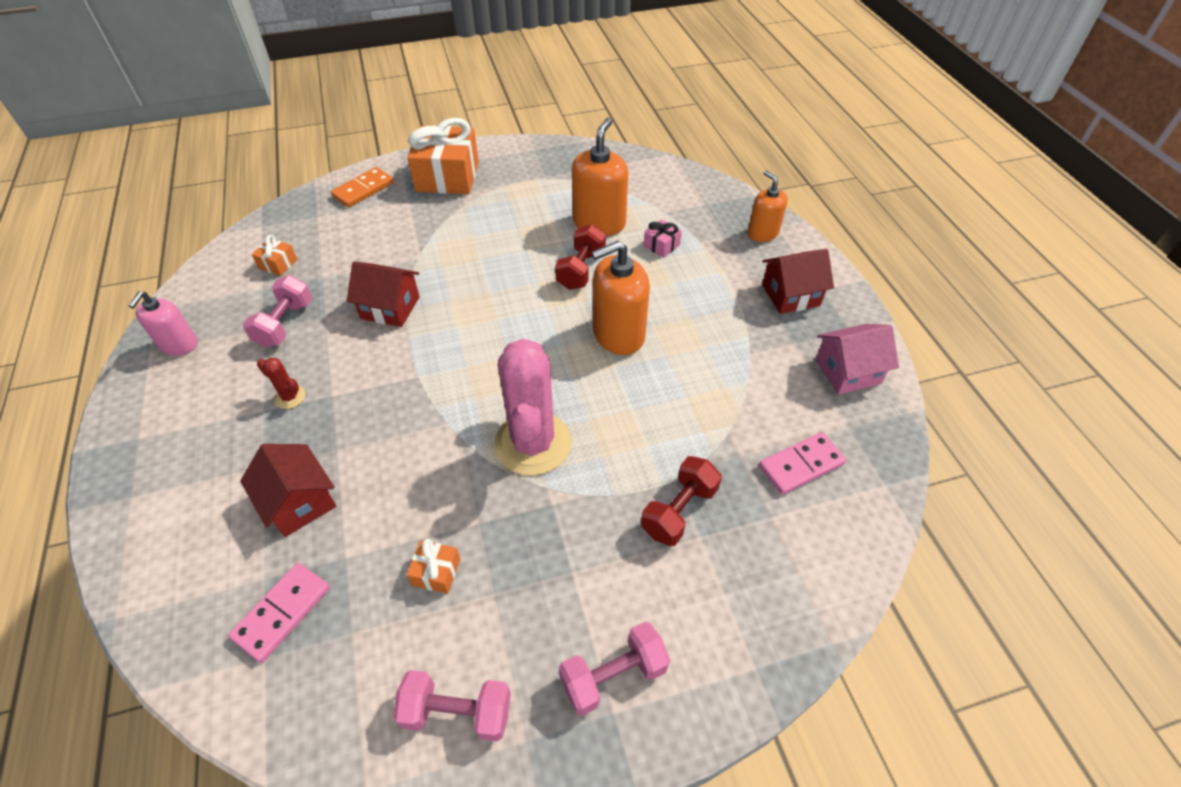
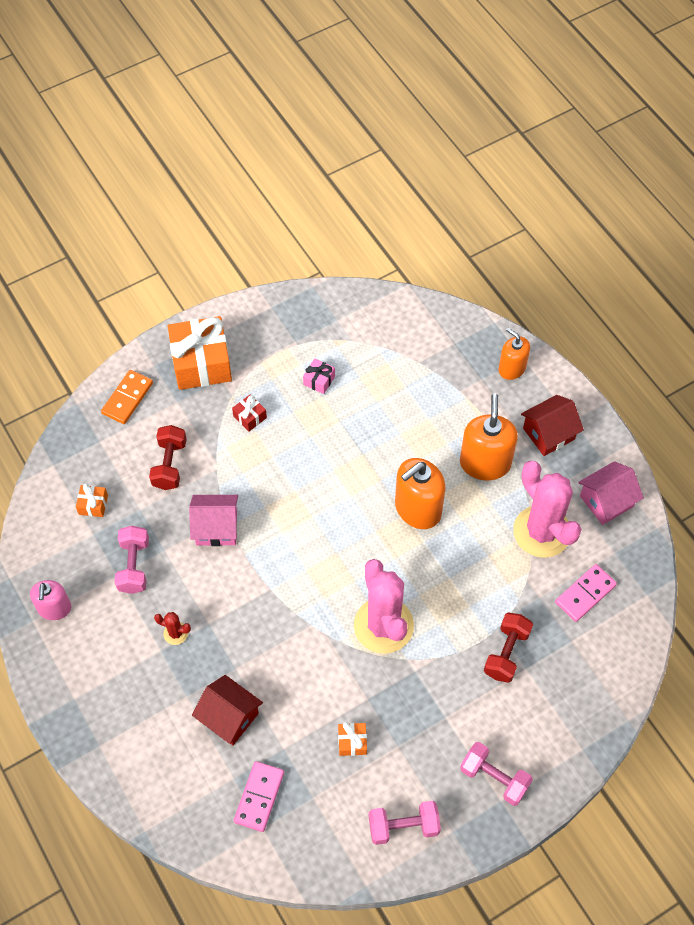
camera: 15 degrees left, 10 degrees up
red house [347,262,420,327] -> pink house [189,495,238,546]
red dumbbell [555,224,606,290] -> red dumbbell moved to [149,425,187,490]
pink dumbbell [559,622,670,716] -> pink dumbbell turned 75 degrees clockwise [460,742,533,806]
orange soap dispenser [572,118,628,236] -> orange soap dispenser moved to [460,394,518,480]
pink gift [644,219,682,258] -> pink gift moved to [303,358,335,394]
none -> red gift [232,394,267,432]
none -> pink cactus [513,461,582,558]

